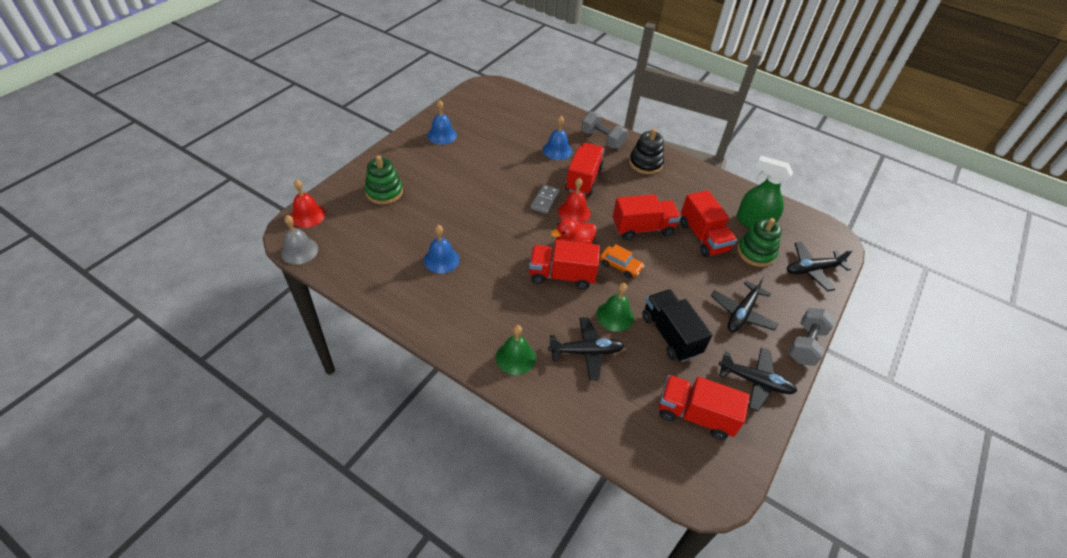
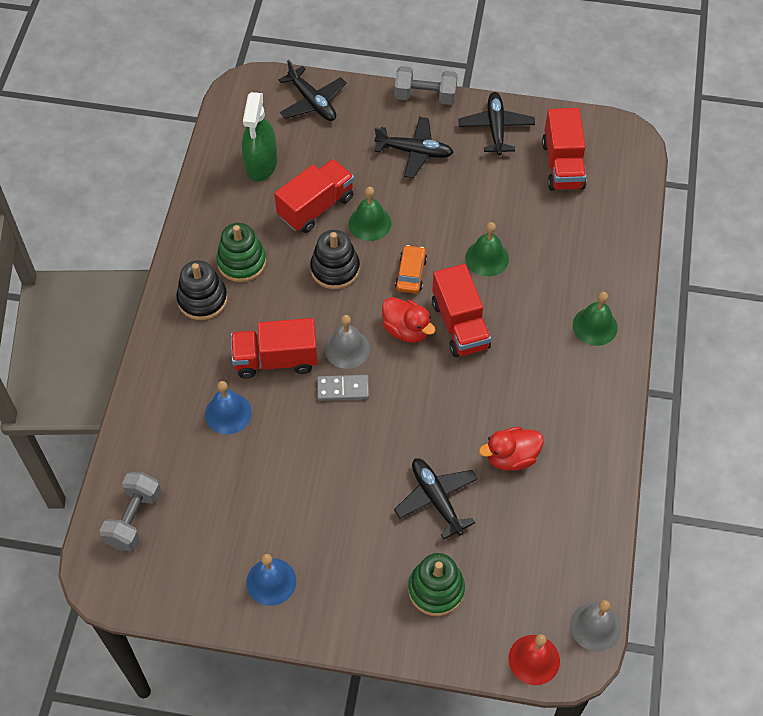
camera: 110 degrees left, 10 degrees up
blue bell [424,225,460,273] -> red duck [479,427,544,471]
black plane [548,317,624,381] -> black plane moved to [394,458,478,539]
red bell [558,178,591,224] -> grey bell [325,315,370,369]
grey dumbbell [581,111,628,149] -> grey dumbbell moved to [99,472,162,551]
red truck [613,194,681,240] -> black stacking toy [310,230,360,289]
black truck [642,289,712,362] -> none
green stacking toy [737,218,782,267] -> green stacking toy moved to [216,223,266,282]
none -> green bell [349,187,391,241]

